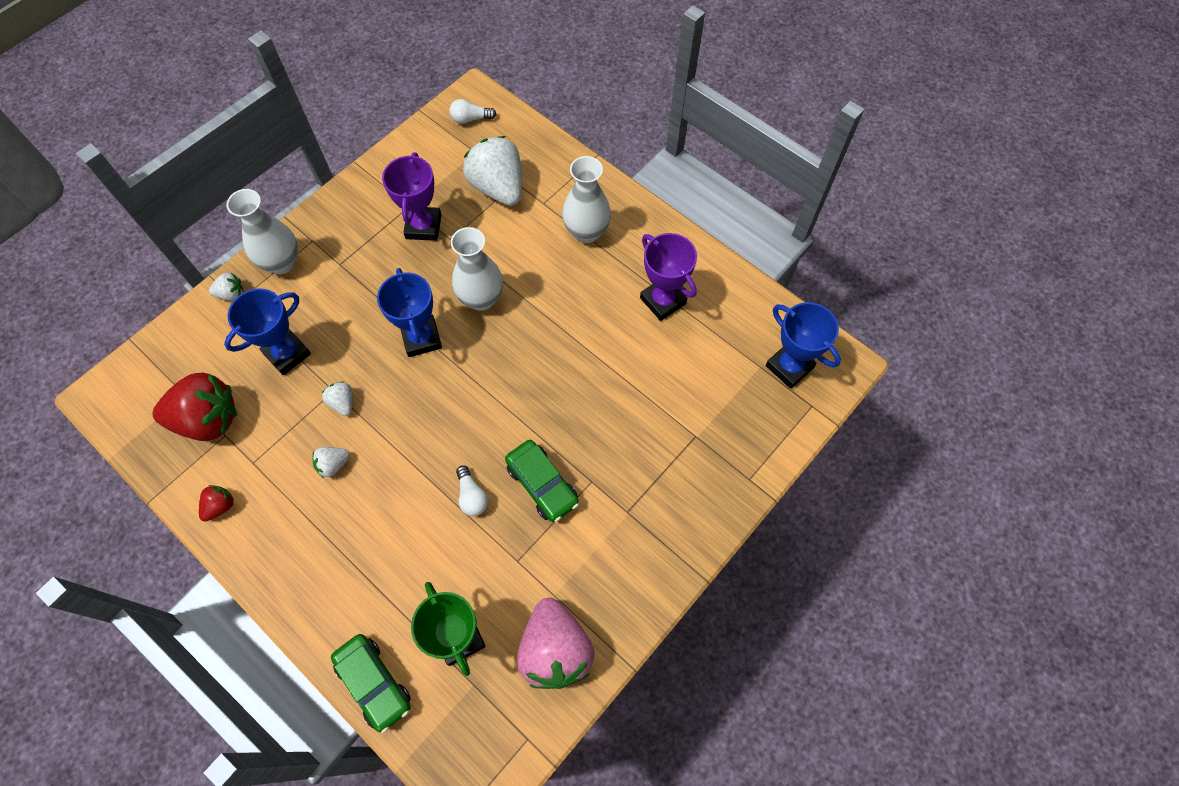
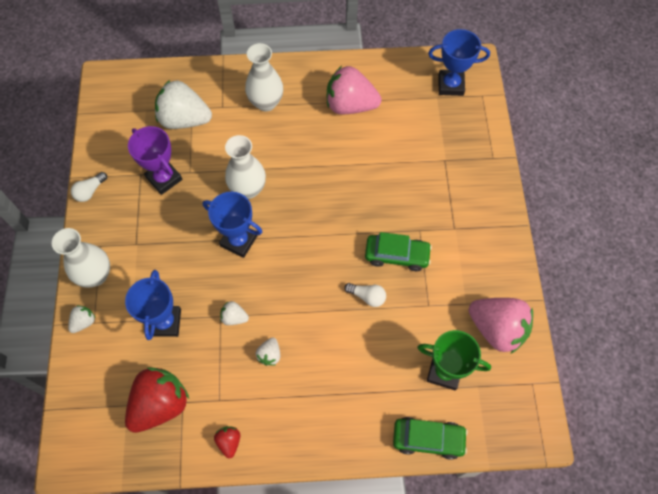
camera: 45 degrees left, 0 degrees up
white light bulb [449,99,496,124] -> white light bulb moved to [71,172,107,202]
purple trophy [640,233,697,321] -> pink strawberry [327,66,381,114]

